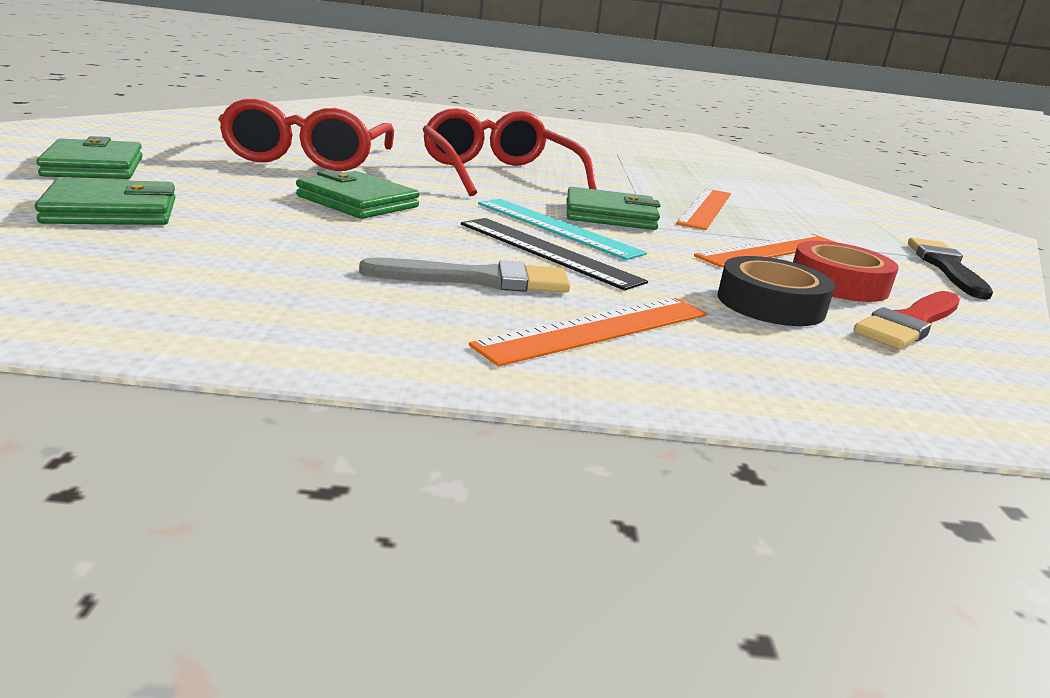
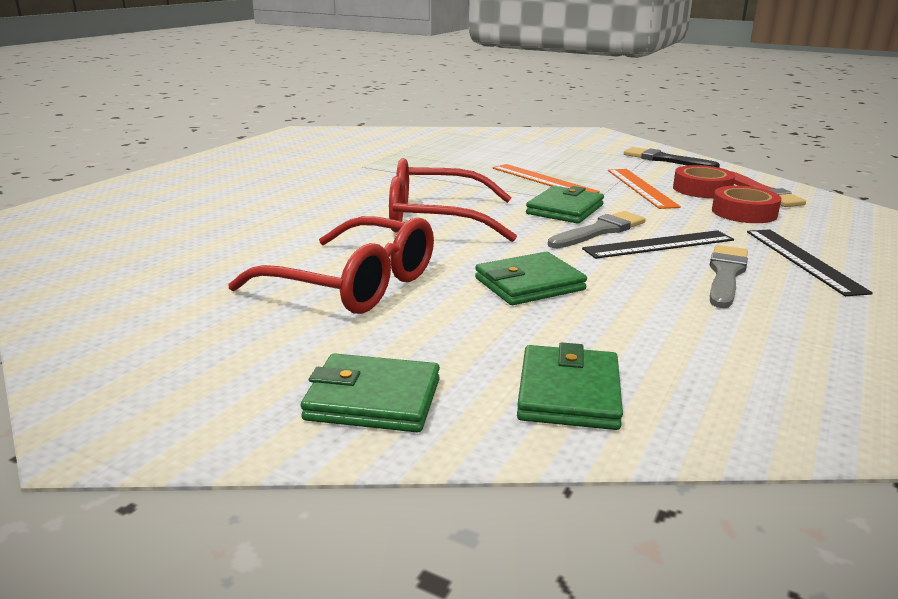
camera: 60 degrees left, 0 degrees up
orange ruler [469,298,707,367] -> black ruler [747,229,873,296]
turquoise ruler [478,199,647,260] -> grey brush [548,211,646,248]
black tape [718,256,835,326] -> red tape [712,186,781,223]

